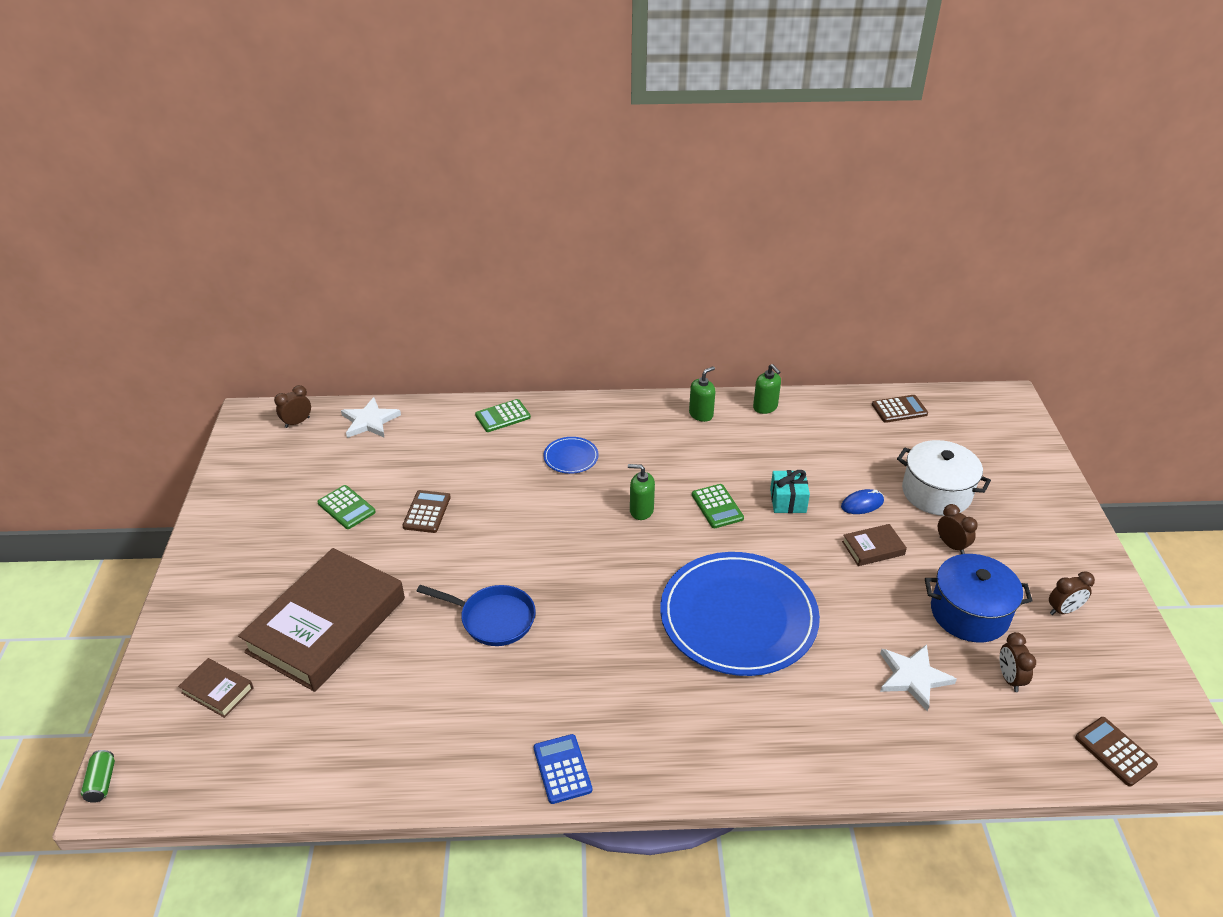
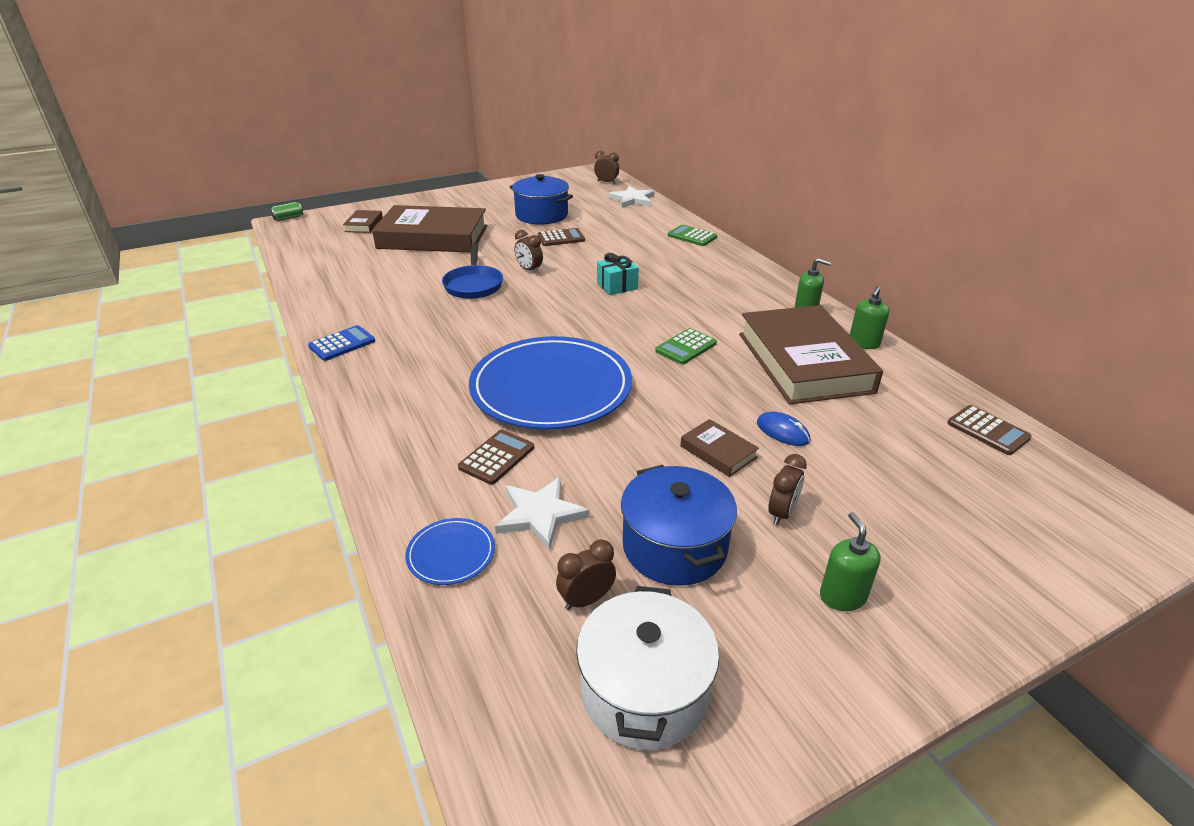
camera: 65 degrees right, 5 degrees down
green calculator [317,485,376,529] -> blue pot [510,174,573,225]
blue plate [543,437,599,474] -> blue plate moved to [405,518,495,585]
green soap dispenser [628,464,655,520] -> green soap dispenser moved to [820,512,881,611]
turquoise gift [770,470,810,513] -> turquoise gift moved to [597,253,639,295]
white pot [897,440,991,516] -> white pot moved to [576,586,719,750]
brown clock [1049,571,1095,615] -> brown clock moved to [515,230,543,274]
brown calculator [1075,717,1158,786] -> brown calculator moved to [458,430,534,485]
none -> brown book [739,305,883,404]

